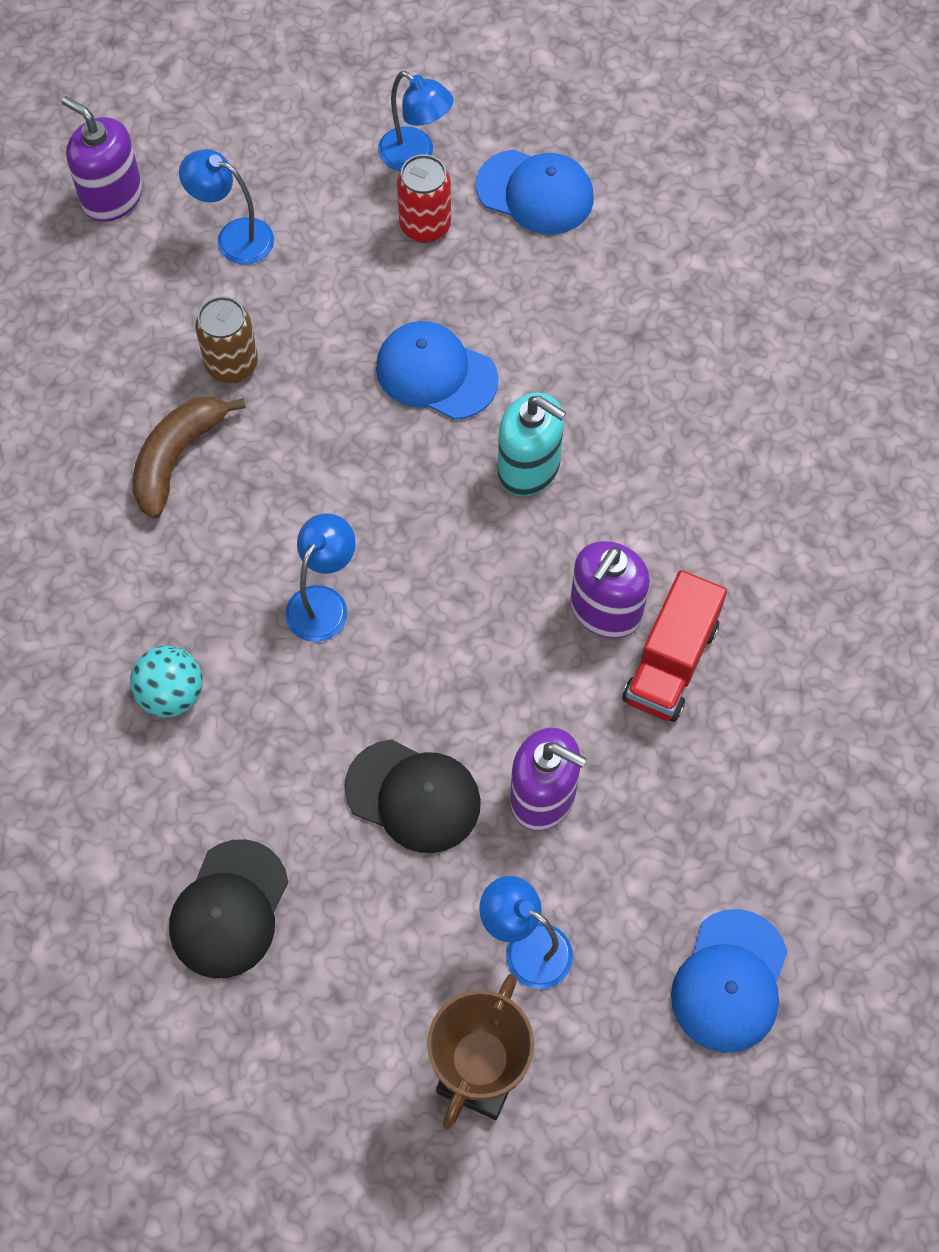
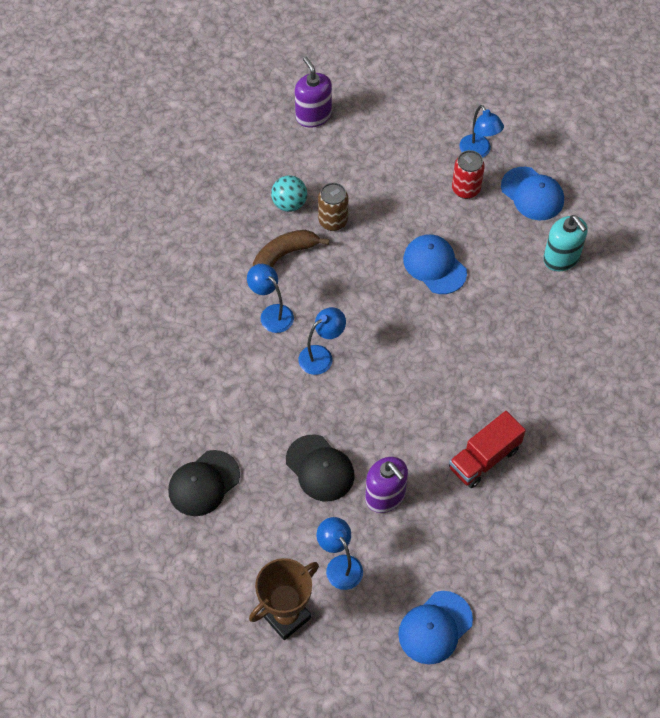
camera: 25 degrees right, 5 degrees down
turquoise ball [130,646,203,717] -> turquoise ball moved to [271,175,307,212]
blue lamp [179,149,274,264] -> blue lamp moved to [247,264,294,333]
turquoise soap dispenser [498,393,566,497] -> turquoise soap dispenser moved to [543,215,587,271]
purple soap dispenser [570,541,650,638] -> none

